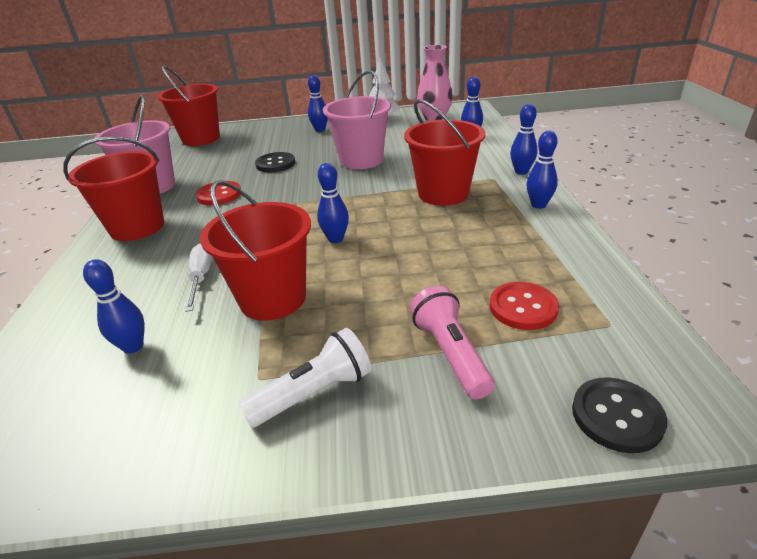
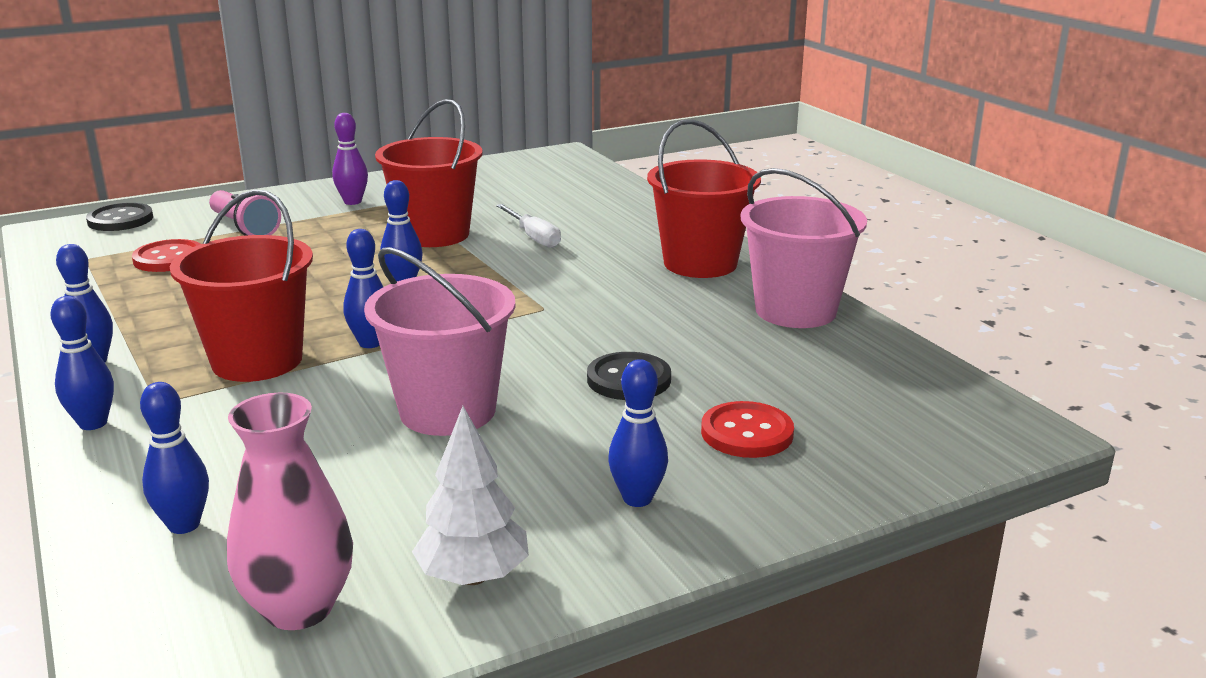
camera: 155 degrees right, 10 degrees down
blue bowling pin [83,259,145,354] -> blue bowling pin moved to [344,229,383,348]
red bucket [157,65,220,146] -> none
red button [196,181,241,206] -> red button moved to [701,401,794,458]
white flashlight [238,328,372,428] -> purple bowling pin [332,113,368,205]

